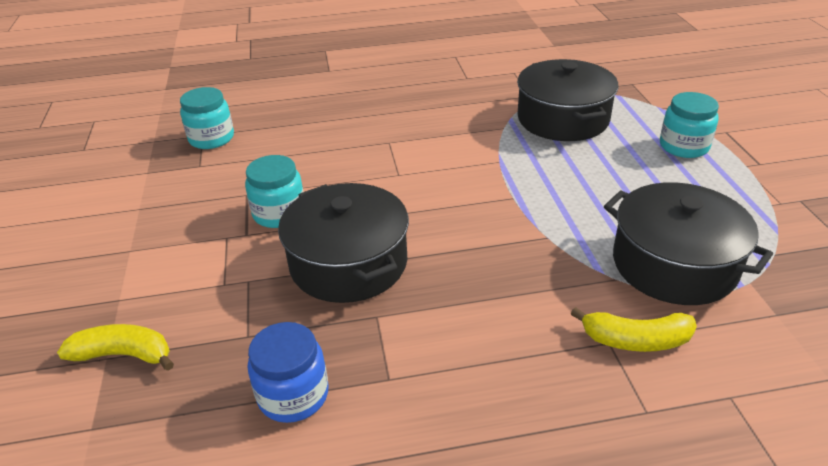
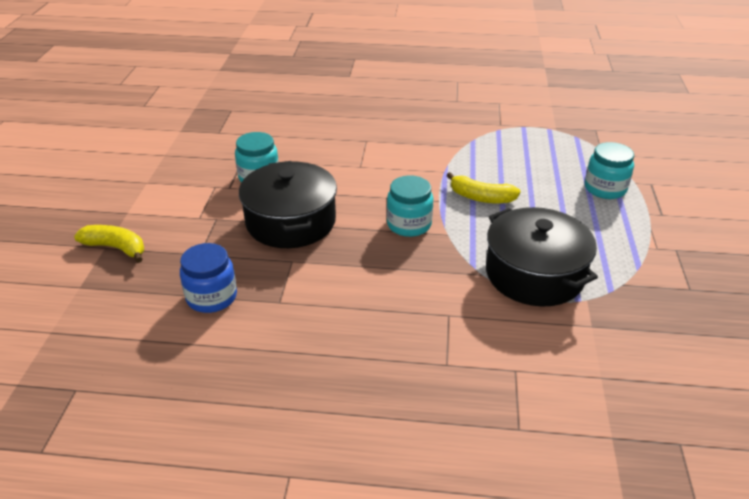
camera: 15 degrees right, 0 degrees up
turquoise jar [180,87,234,149] -> turquoise jar moved to [387,175,433,237]
black pot [517,59,618,141] -> none
yellow banana [571,307,697,352] -> yellow banana moved to [447,172,521,204]

